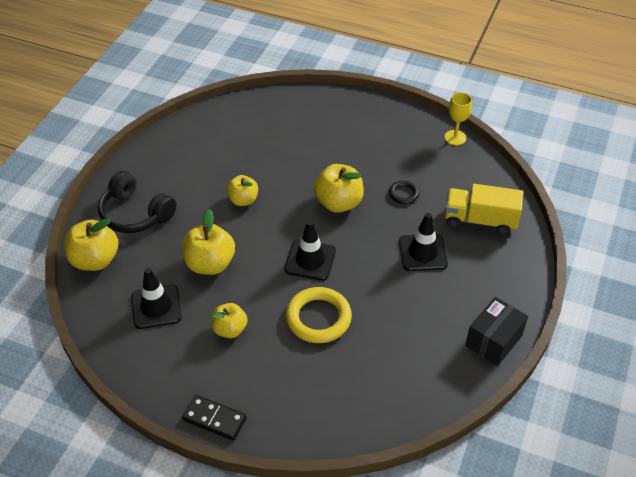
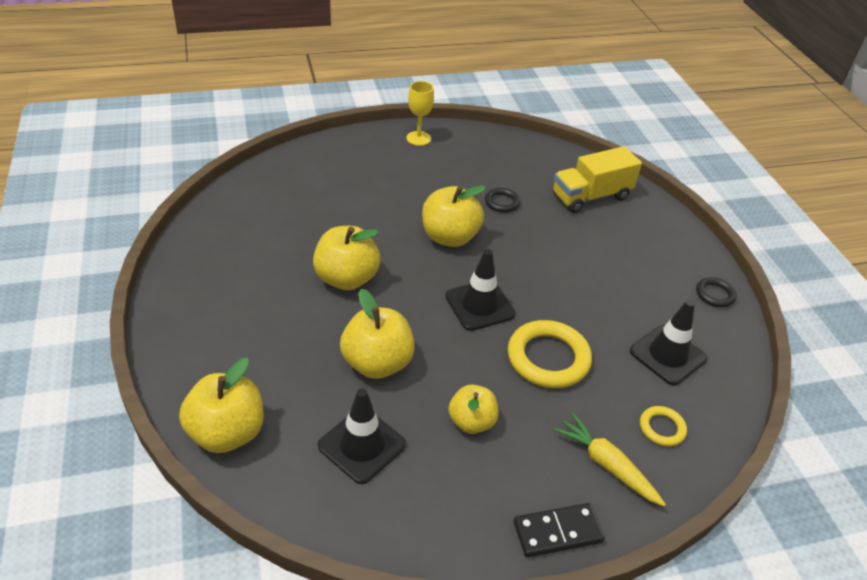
camera: 40 degrees left, 5 degrees down
black headphones [98,171,177,233] -> none
yellow apple [226,175,258,206] -> yellow apple [313,226,380,290], size x1.55
black traffic cone [399,213,448,271] -> black traffic cone moved to [630,300,708,386]
yellow goblet [445,92,472,145] -> yellow goblet moved to [406,81,434,146]
black box [465,297,528,366] -> black ring [696,277,737,307]
none -> yellow carrot [554,413,666,507]
none -> yellow ring [640,406,687,446]

